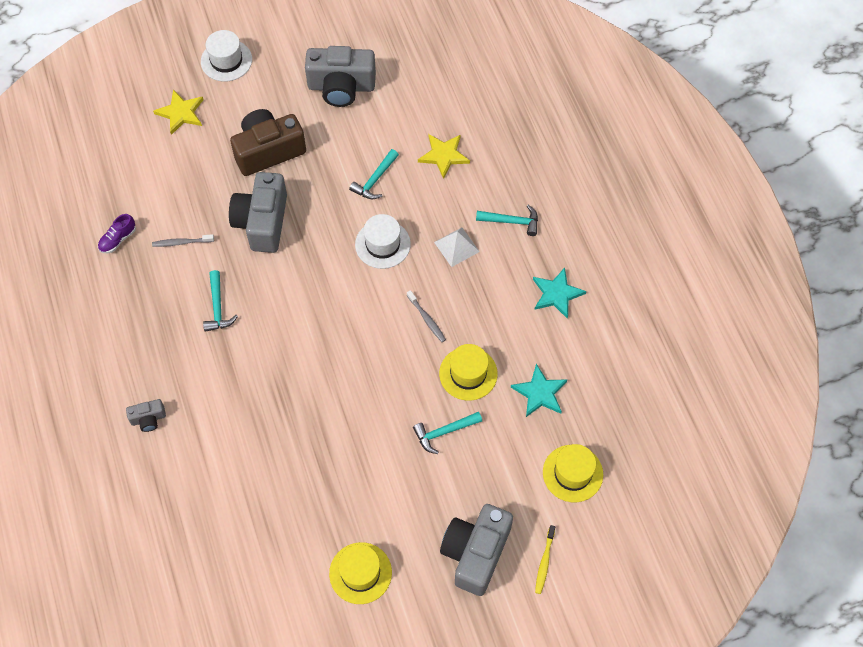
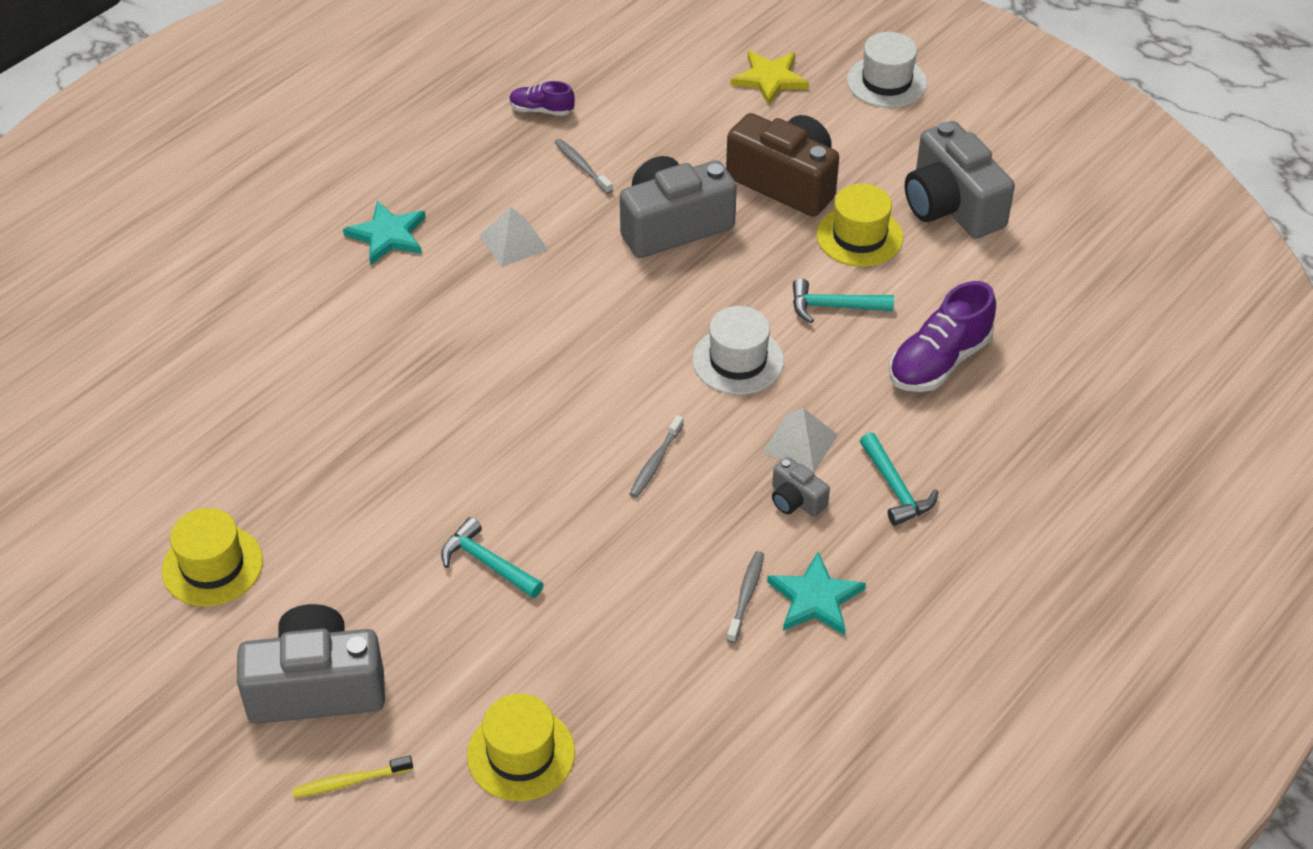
camera: 60 degrees right, 15 degrees down
grey camera [126,399,166,432] -> grey camera moved to [772,457,830,517]
turquoise hammer [203,270,238,332] -> white pyramid [479,207,548,267]
yellow star [418,134,470,179] -> purple shoe [889,281,996,392]
yellow hat [439,344,498,401] -> yellow hat moved to [817,184,903,267]
turquoise star [511,364,567,417] -> turquoise star moved to [343,201,426,265]
none -> grey toothbrush [727,551,764,643]

